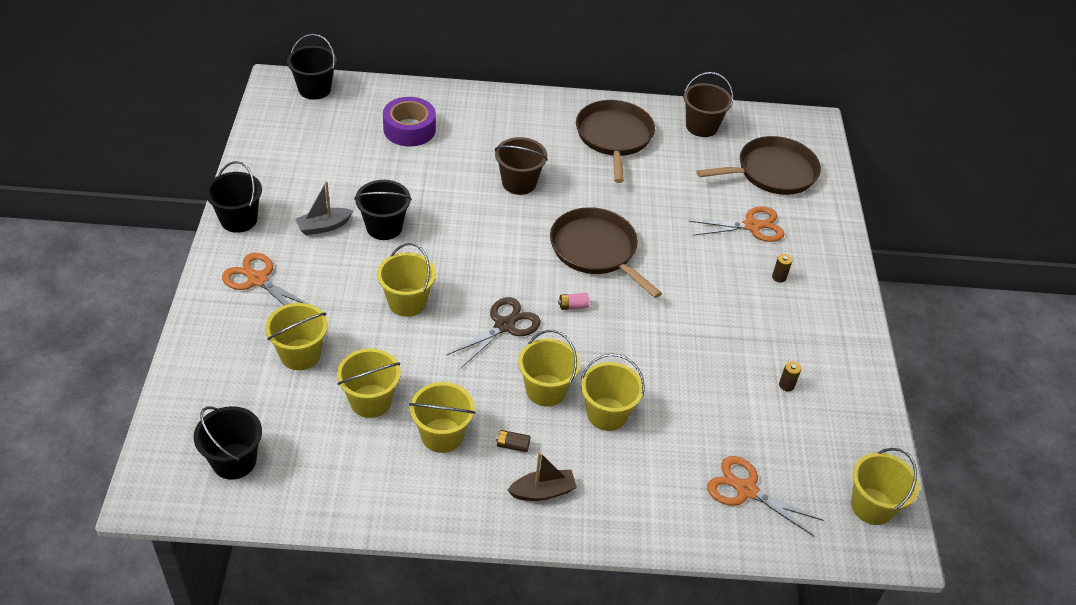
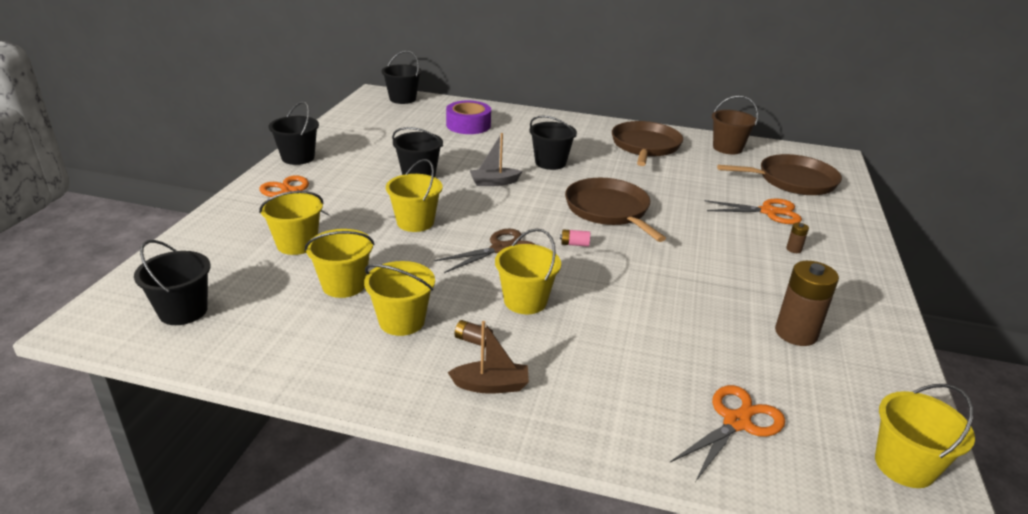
camera: 15 degrees right, 15 degrees down
grey boat [295,181,353,235] -> grey boat moved to [470,133,522,186]
brown bucket [495,137,548,195] -> black bucket [529,116,577,170]
yellow bucket [581,354,645,431] -> none
orange scissors [707,456,823,536] -> orange scissors turned 90 degrees clockwise [670,385,785,481]
brown battery [779,361,801,391] -> brown battery [775,261,839,346], size x2.30

